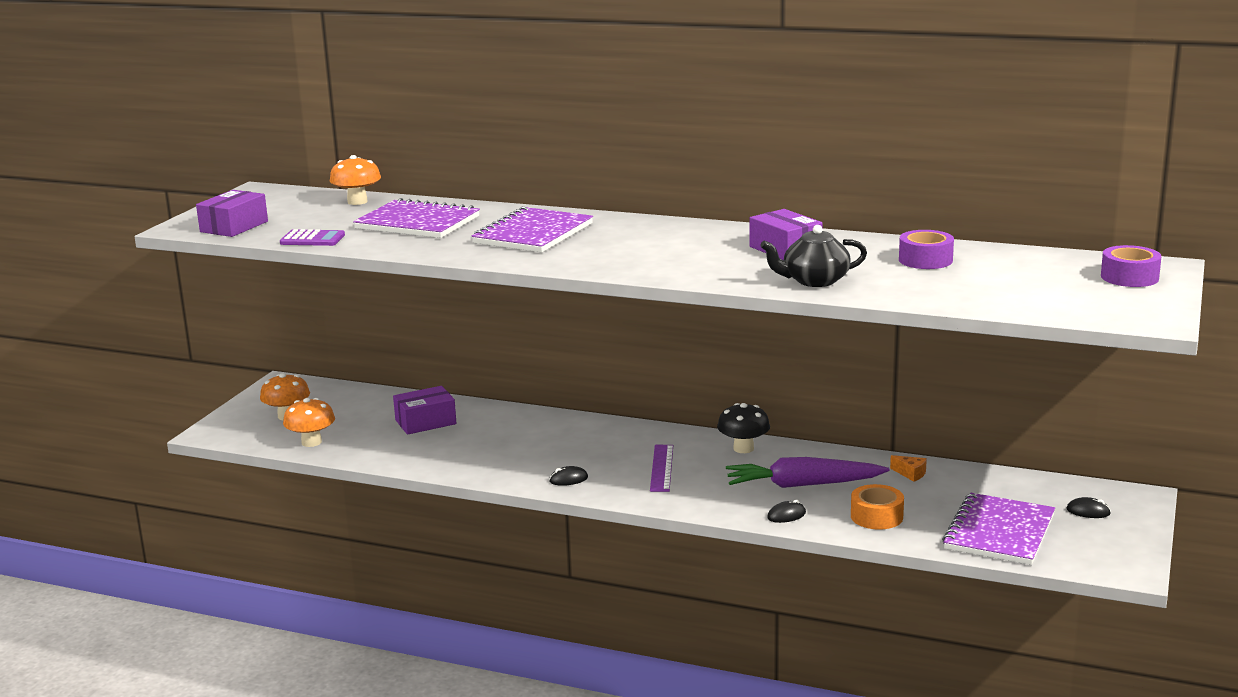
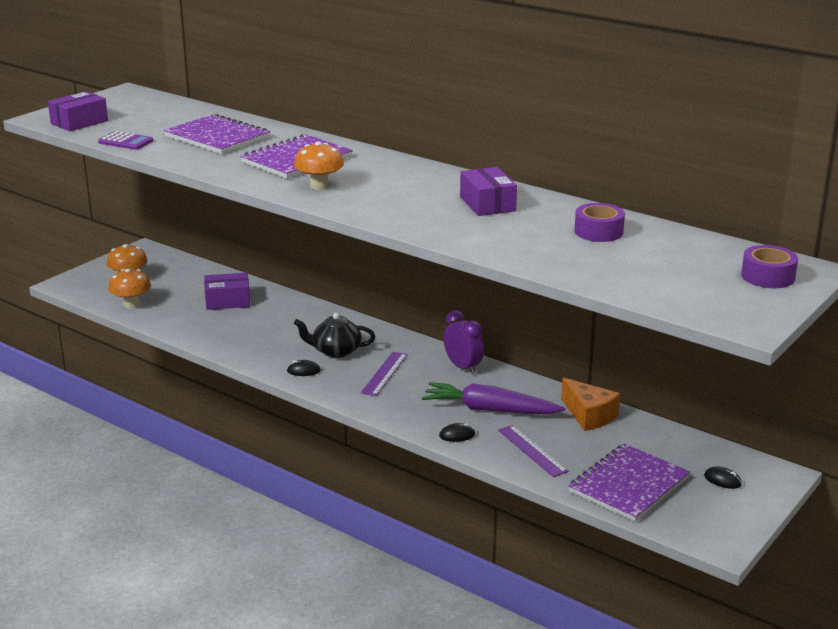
camera: 15 degrees right, 5 degrees up
orange mushroom [330,155,381,205] -> orange mushroom moved to [294,141,344,190]
black mushroom [717,403,770,453] -> purple clock [444,310,484,375]
black teapot [760,225,867,287] -> black teapot moved to [294,313,375,358]
orange tape [851,484,904,530] -> purple ruler [498,425,569,477]
orange cheese [890,455,927,482] -> orange cheese [561,378,620,431], size x1.97

